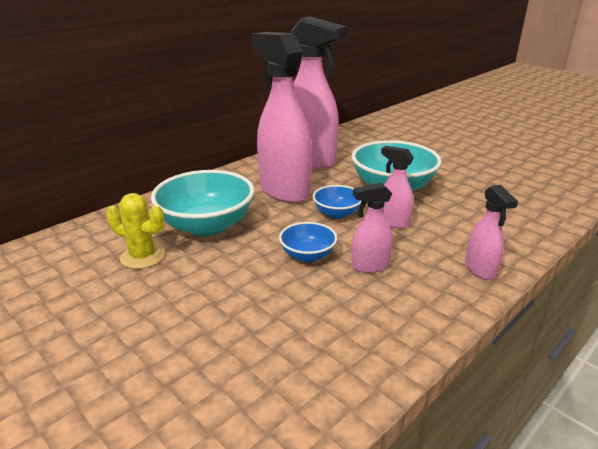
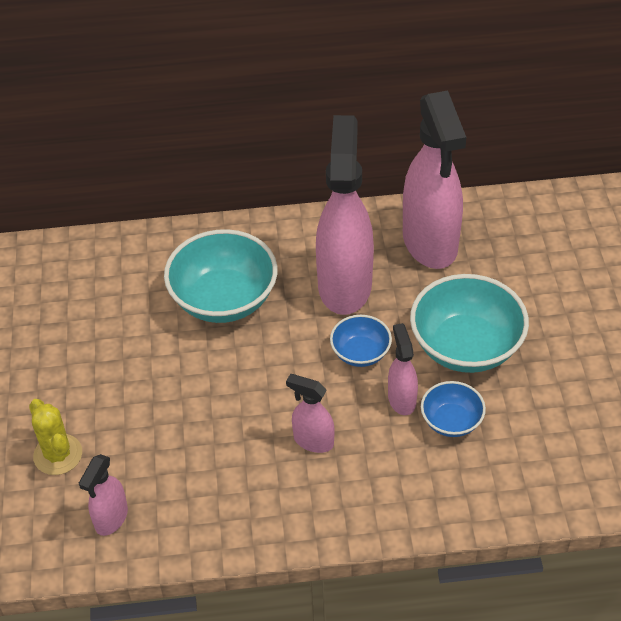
camera: 40 degrees right, 20 degrees up
yellow cactus [106,193,165,269] -> yellow cactus moved to [29,399,82,475]
blue bowl [279,222,337,262] -> blue bowl moved to [421,381,486,437]
pink spray bottle [465,185,518,280] -> pink spray bottle moved to [79,454,128,536]

